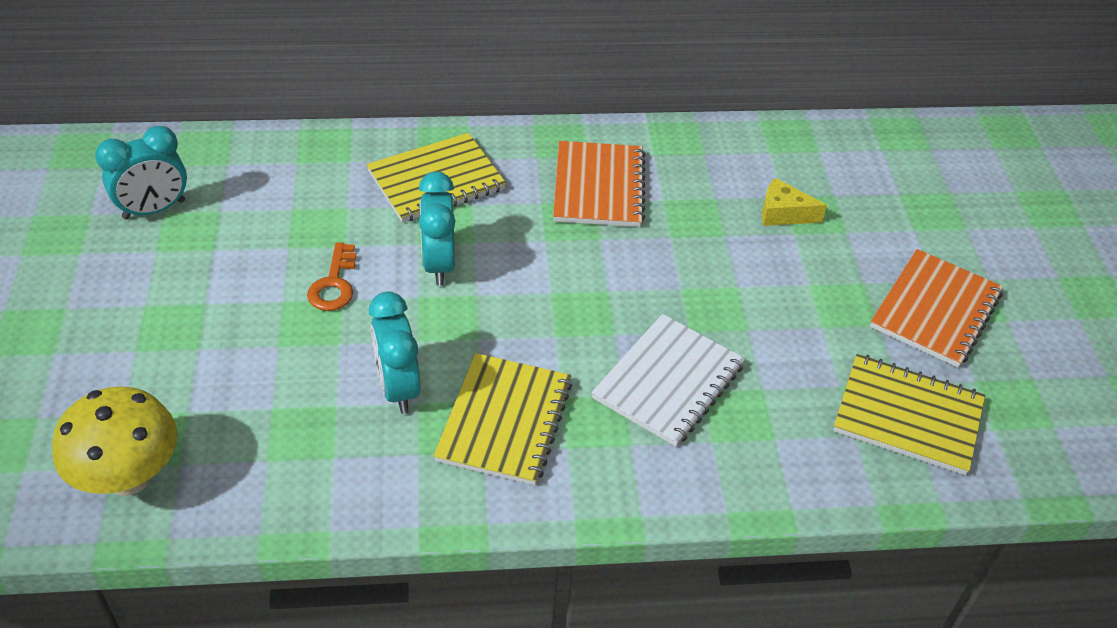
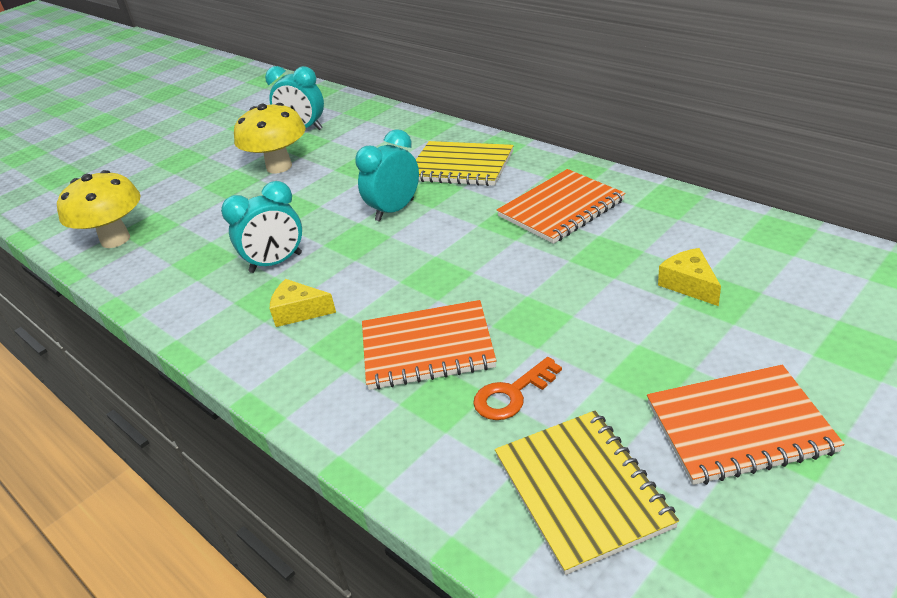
camera: 55 degrees right, 10 degrees down
orange key [307,242,356,311] -> orange key moved to [473,357,562,420]
turquoise clock [369,292,421,414] -> turquoise clock turned 150 degrees counterclockwise [221,181,302,273]
yellow notebook [433,353,572,485] -> yellow cheese [270,279,336,327]
white notebook [591,314,745,447] -> orange notebook [362,300,496,390]
none -> yellow mushroom [234,103,306,174]

